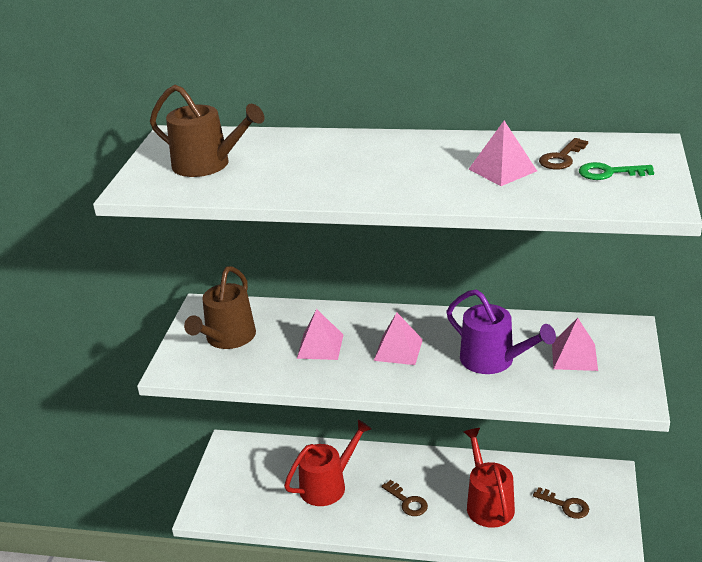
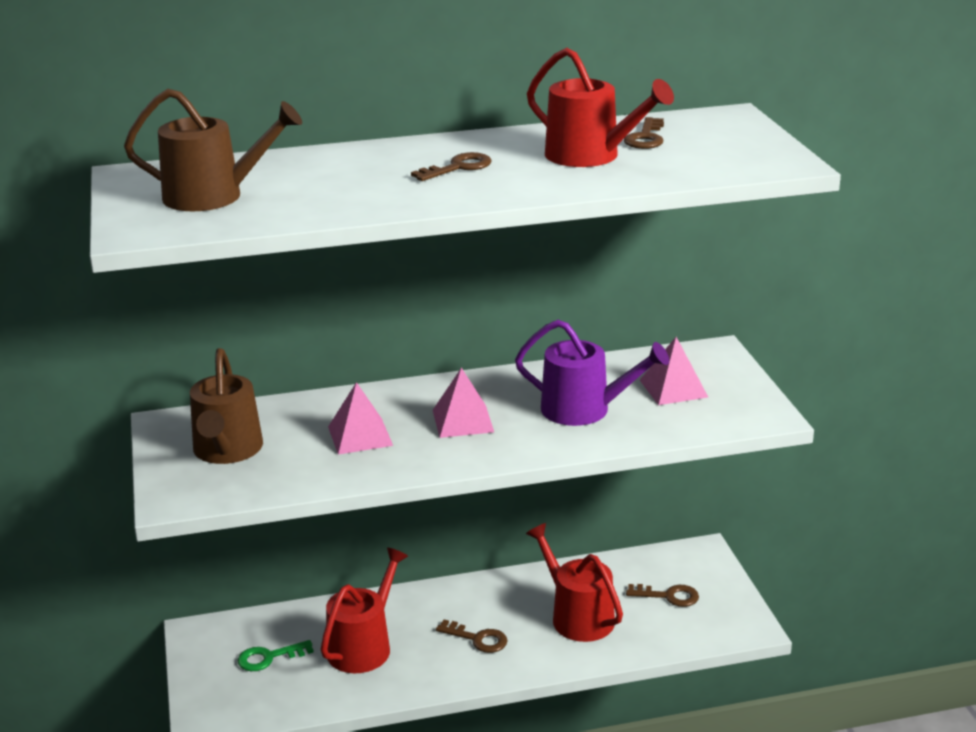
camera: 25 degrees left, 5 degrees down
pink pyramid [469,121,537,186] -> red watering can [527,48,674,167]
green key [579,162,654,180] -> green key moved to [238,640,314,671]
none -> brown key [411,152,492,181]

